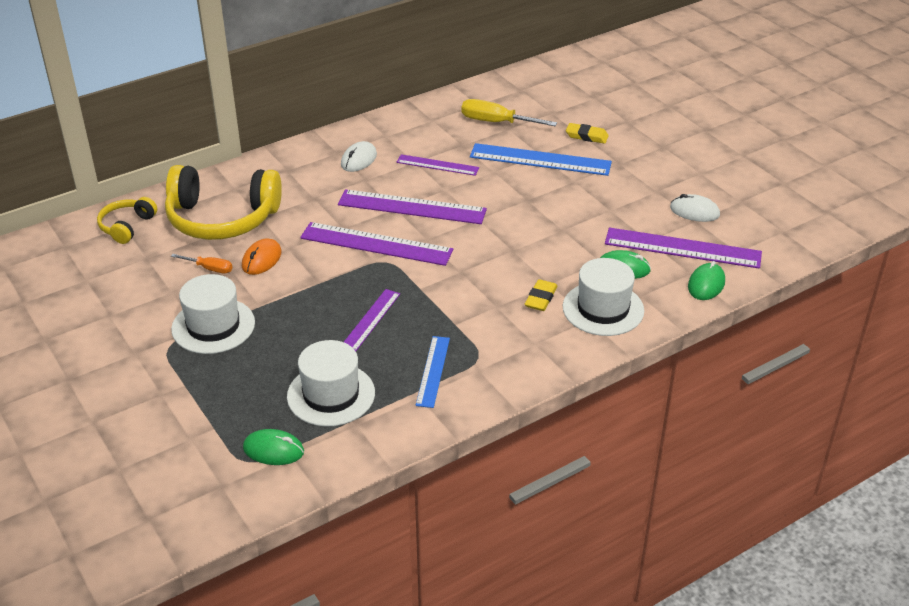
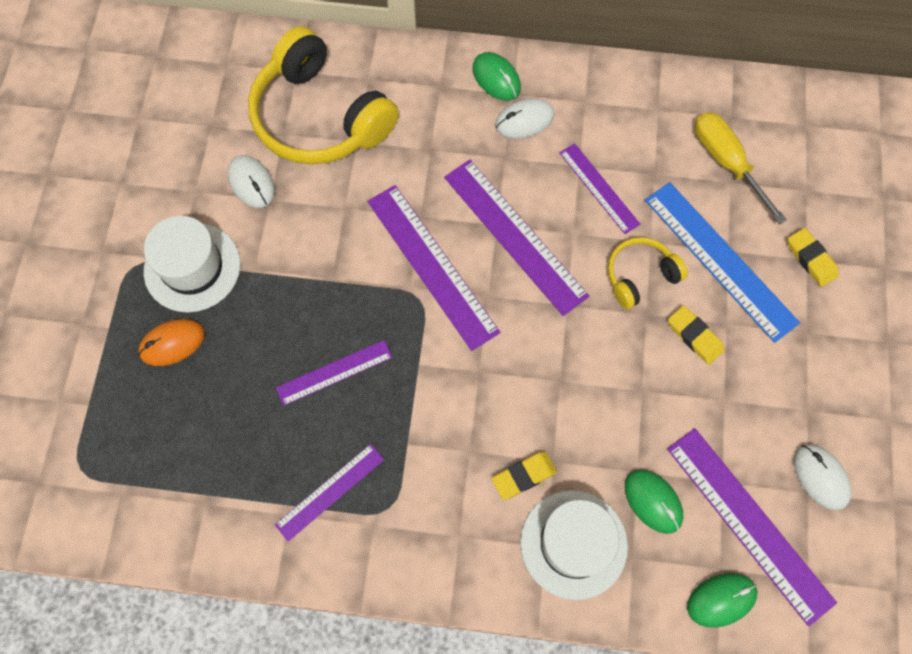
camera: 40 degrees right, 30 degrees up
yellow headphones [97,197,157,244] -> yellow headphones moved to [608,237,688,309]
orange screwdriver [171,254,232,273] -> white mouse [227,155,275,208]
orange mouse [242,238,282,275] -> orange mouse moved to [138,319,205,366]
green mouse [243,429,304,465] -> green mouse moved to [473,52,521,101]
white hat [287,340,375,427] -> none
blue ruler [416,336,450,408] -> purple ruler [275,444,384,541]
none -> yellow eraser [668,305,725,365]

